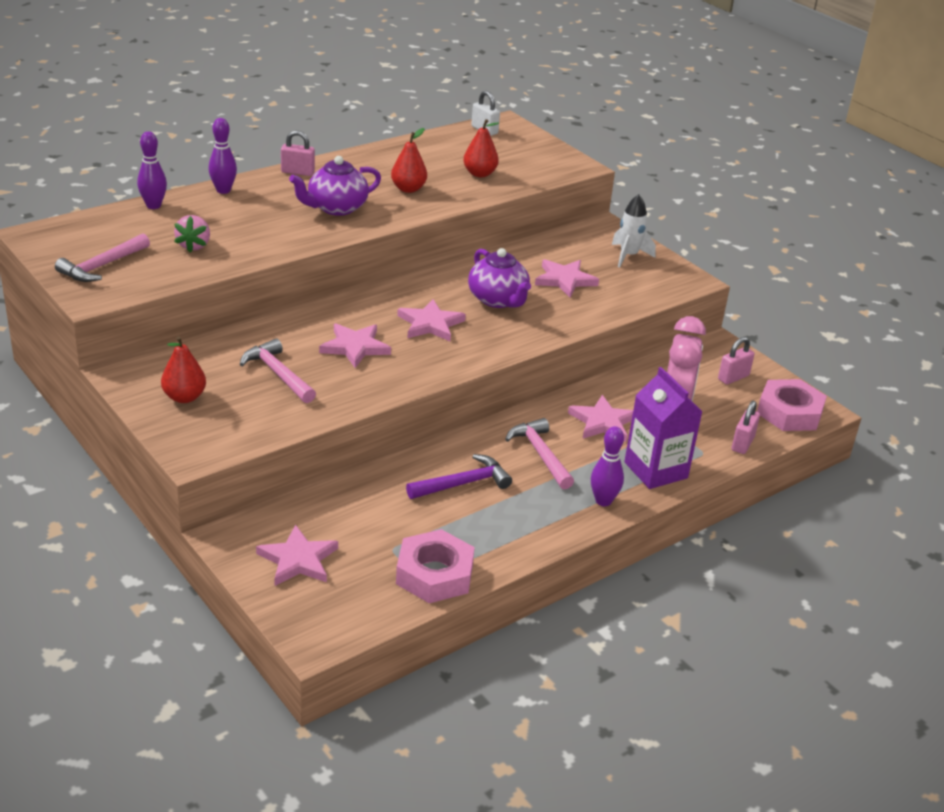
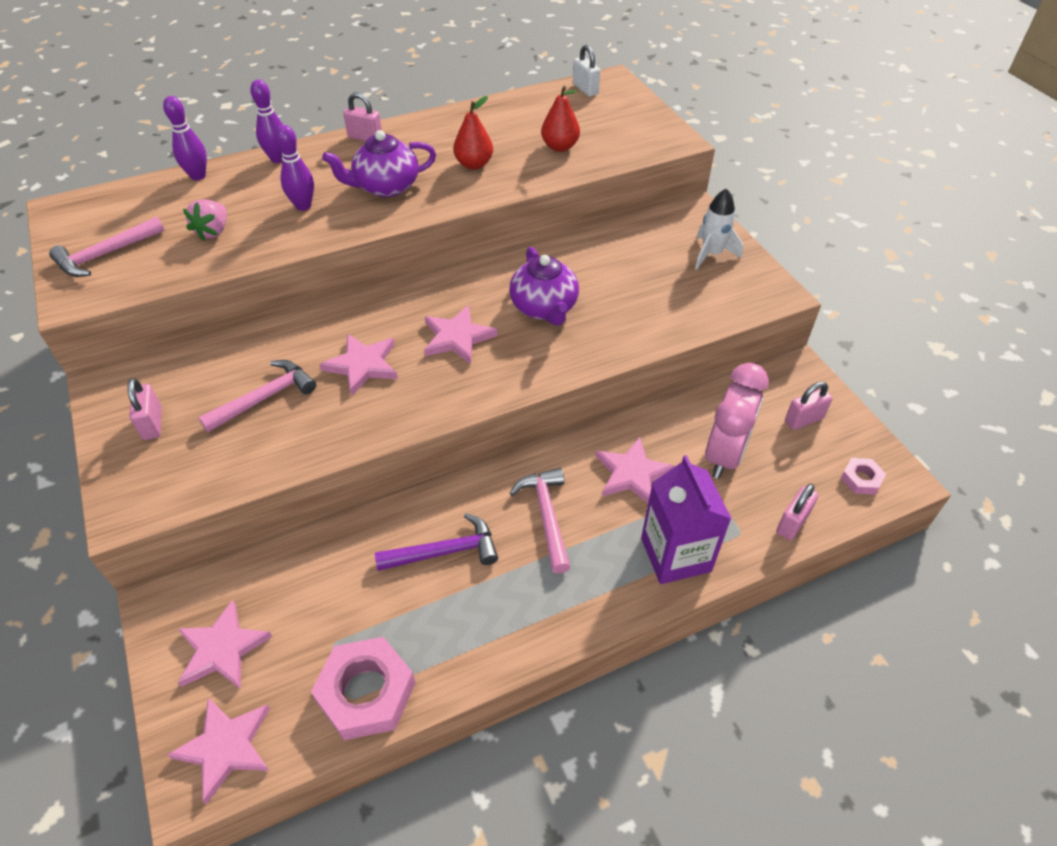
camera: 15 degrees right, 15 degrees up
red pear [161,336,206,403] -> pink padlock [127,378,162,440]
pink hammer [240,338,316,403] -> pink hammer turned 75 degrees clockwise [198,360,316,433]
pink star [535,259,599,297] -> pink star moved to [167,698,270,804]
purple bowling pin [591,426,624,506] -> purple bowling pin moved to [276,125,314,211]
pink nut [757,379,827,431] -> pink nut [841,458,886,495], size x0.50

